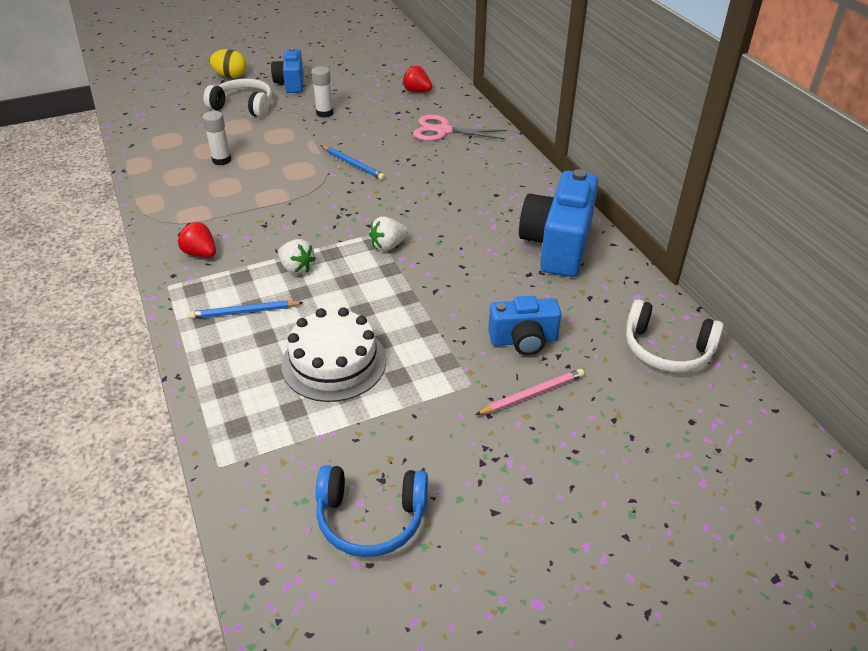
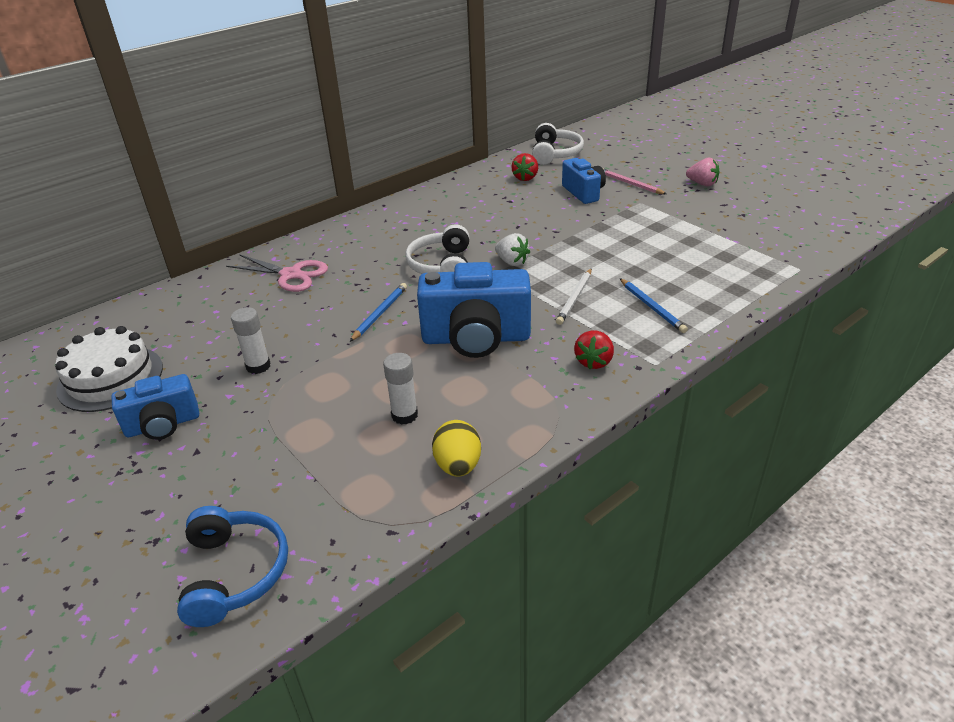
camera: 105 degrees left, 5 degrees down
white headphones [203,78,272,117] -> white headphones moved to [405,224,469,274]
yellow egg [209,49,246,78] -> yellow egg moved to [432,420,481,476]
white strawberry [278,239,316,275] -> white pencil [556,268,592,325]
white cake [281,307,386,402] -> white cake moved to [55,326,163,412]
blue headphones [316,465,428,557] -> blue headphones moved to [177,506,288,627]
red strawberry [402,65,432,92] -> red strawberry moved to [511,153,538,181]
pink scissors [413,115,507,141] -> pink scissors turned 60 degrees counterclockwise [226,254,328,292]
blue camera [519,169,598,277] -> blue camera moved to [417,262,531,358]
none -> pink strawberry [686,158,719,186]

